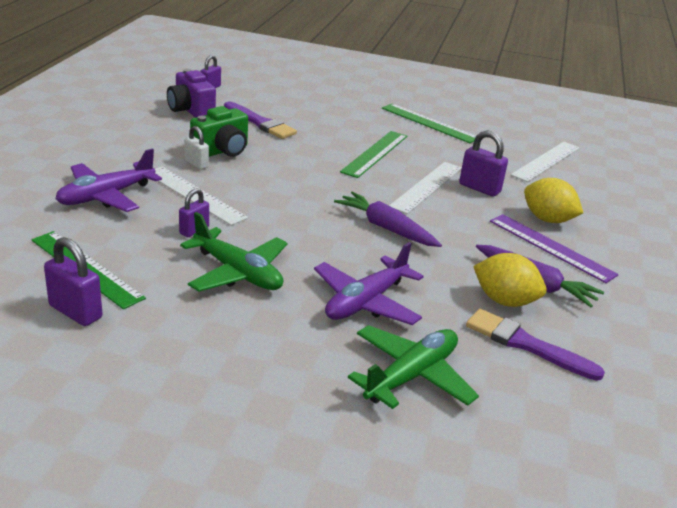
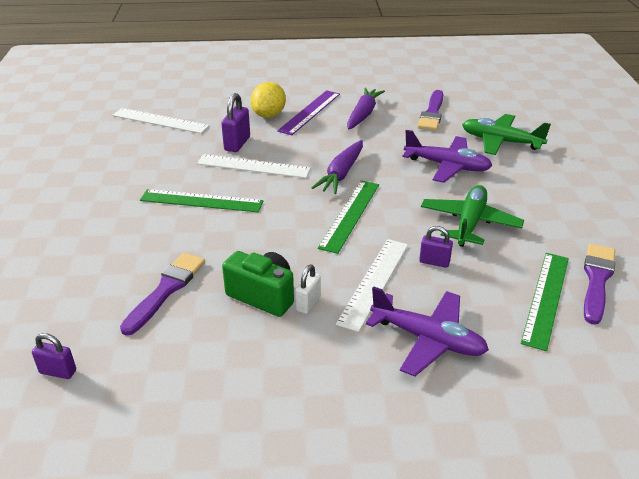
camera: 105 degrees left, 5 degrees up
purple padlock [44,237,102,326] -> purple brush [584,243,615,325]
purple camera [167,69,216,118] -> none
green ruler [382,104,476,143] -> green ruler moved to [318,181,379,254]
yellow lemon [473,253,547,307] -> none

